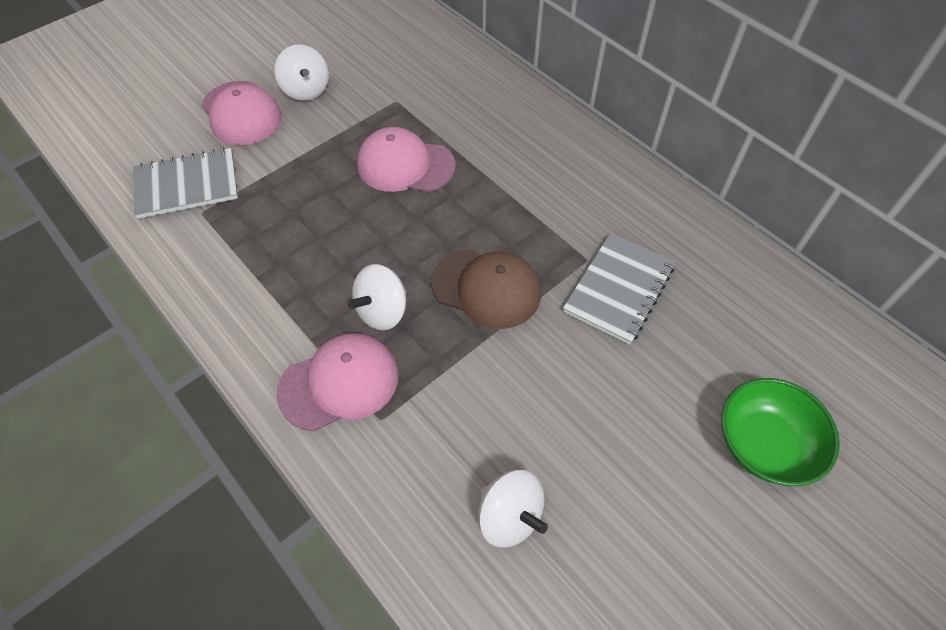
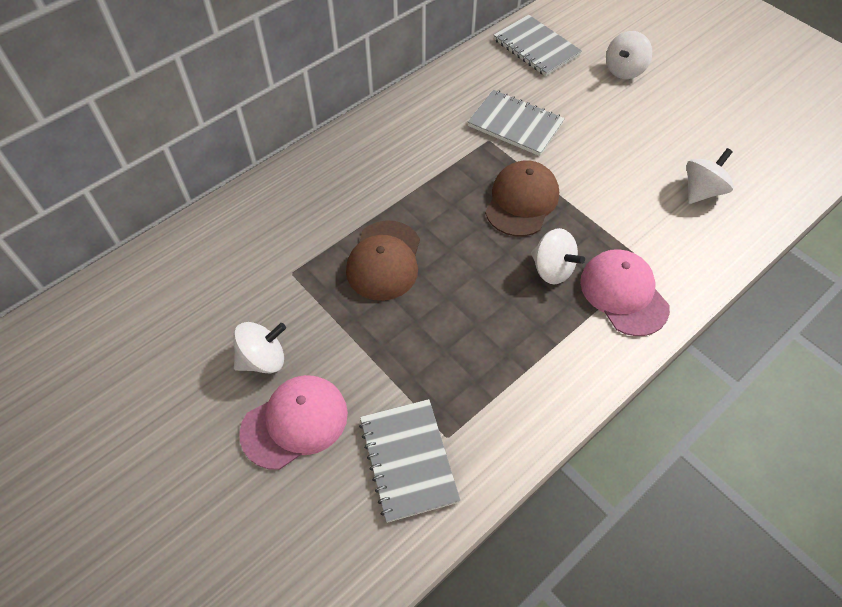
camera: 90 degrees left, 0 degrees up
pink cap [357,127,456,192] -> brown cap [346,221,420,301]
green bowl [721,378,840,486] -> white spinning top [606,31,652,79]
none -> grey notebook [494,15,582,76]

